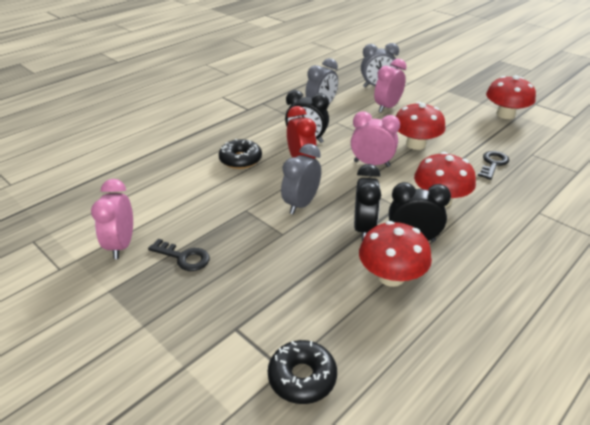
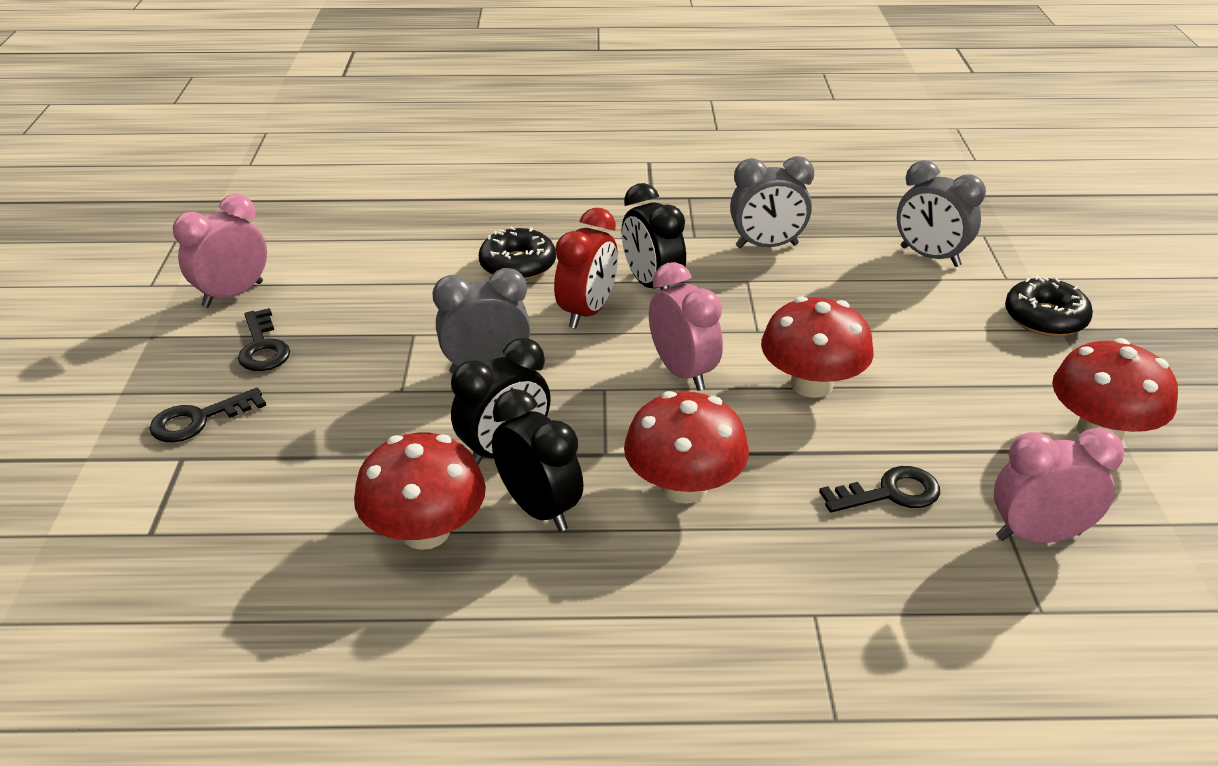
camera: 45 degrees right, 0 degrees up
black donut [268,340,337,404] -> black donut moved to [1005,276,1093,337]
pink clock [374,59,407,113] -> pink clock moved to [994,428,1124,543]
none -> black key [149,388,266,442]

